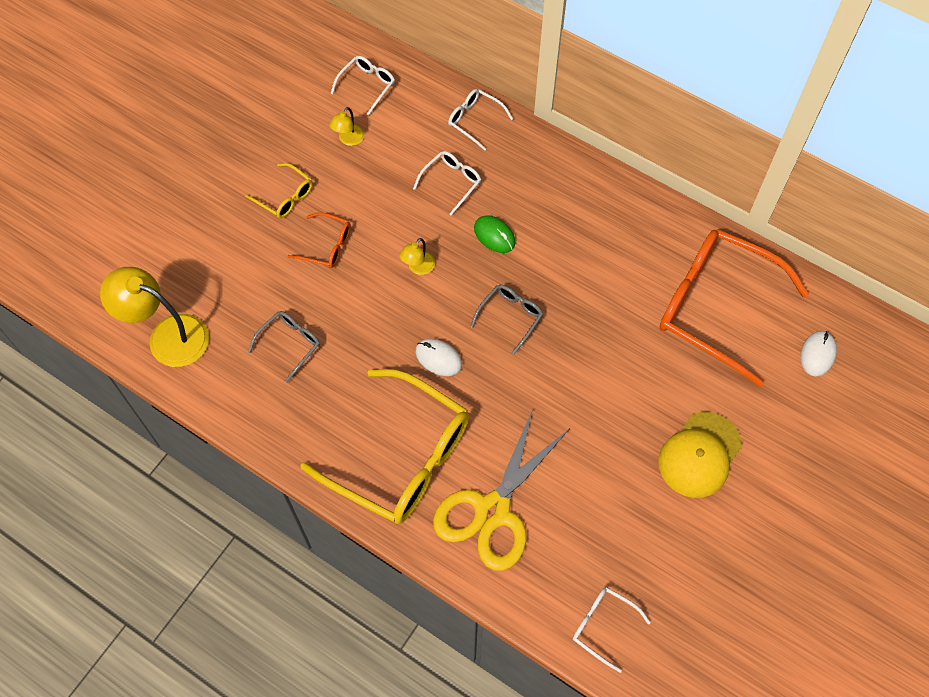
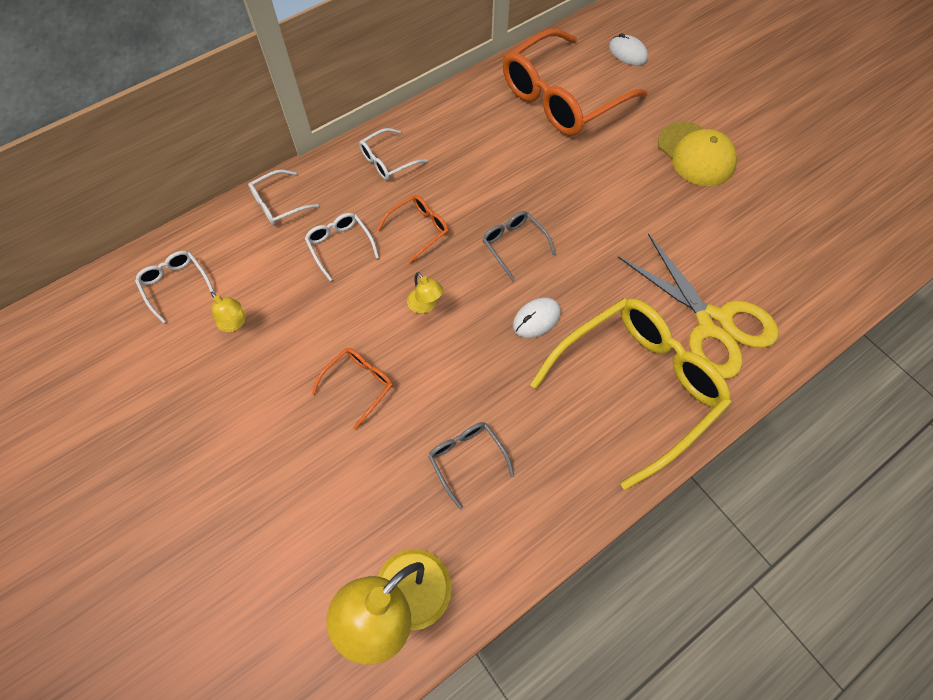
camera: 70 degrees left, 0 degrees up
yellow glasses [245,163,313,218] -> none
green mouse [474,215,515,253] -> orange glasses [377,195,449,264]
white glasses [573,587,651,673] -> white glasses moved to [359,128,427,180]

